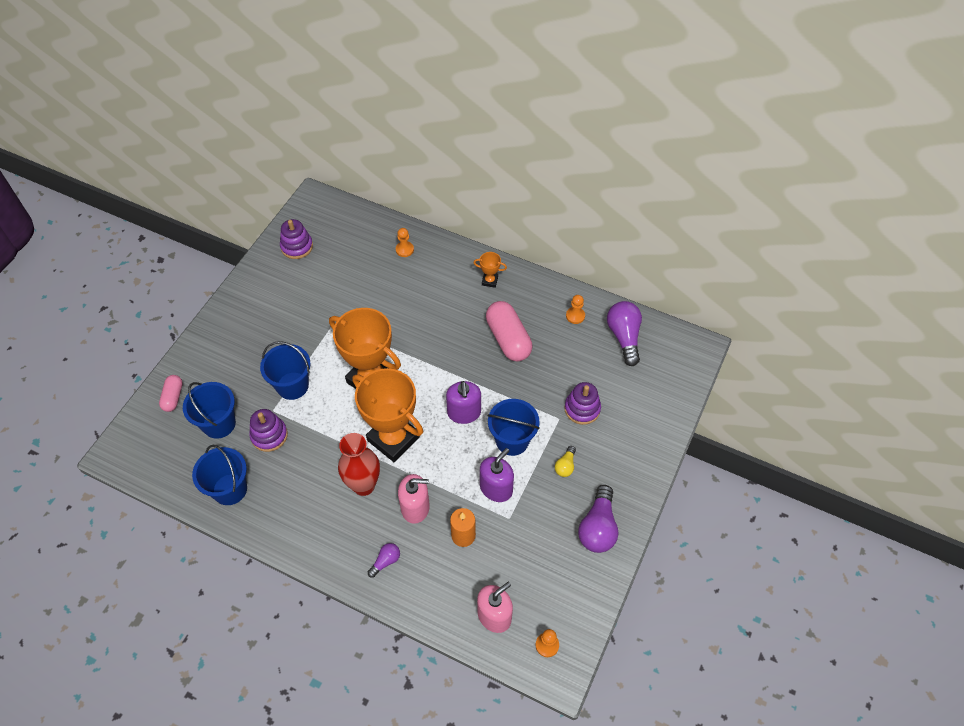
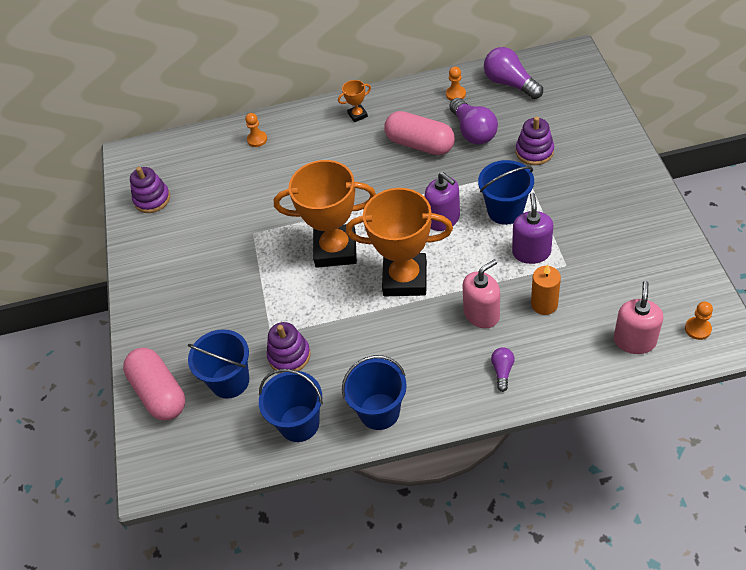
camera: 30 degrees left, 5 degrees down
pink capsule [159,375,183,412] -> pink capsule [123,348,185,420], size x1.80
blue bucket [260,341,310,400] -> blue bucket moved to [342,355,407,430]
red vase [338,433,380,496] -> none
yellow light bulb [555,446,576,477] -> none
purple light bulb [578,485,619,553] -> purple light bulb moved to [450,98,498,145]

